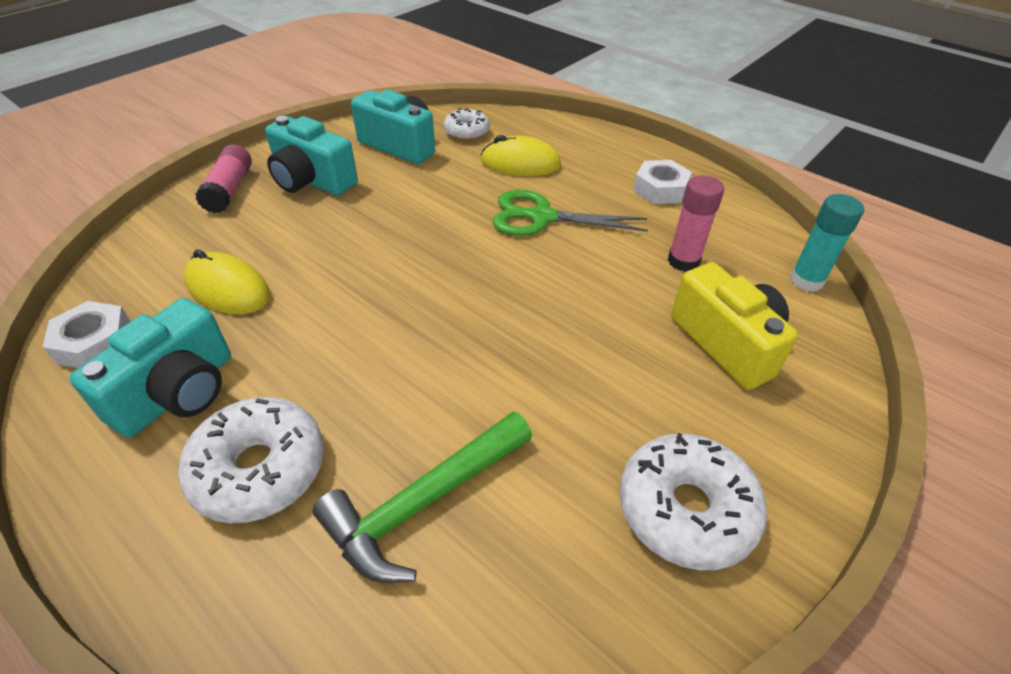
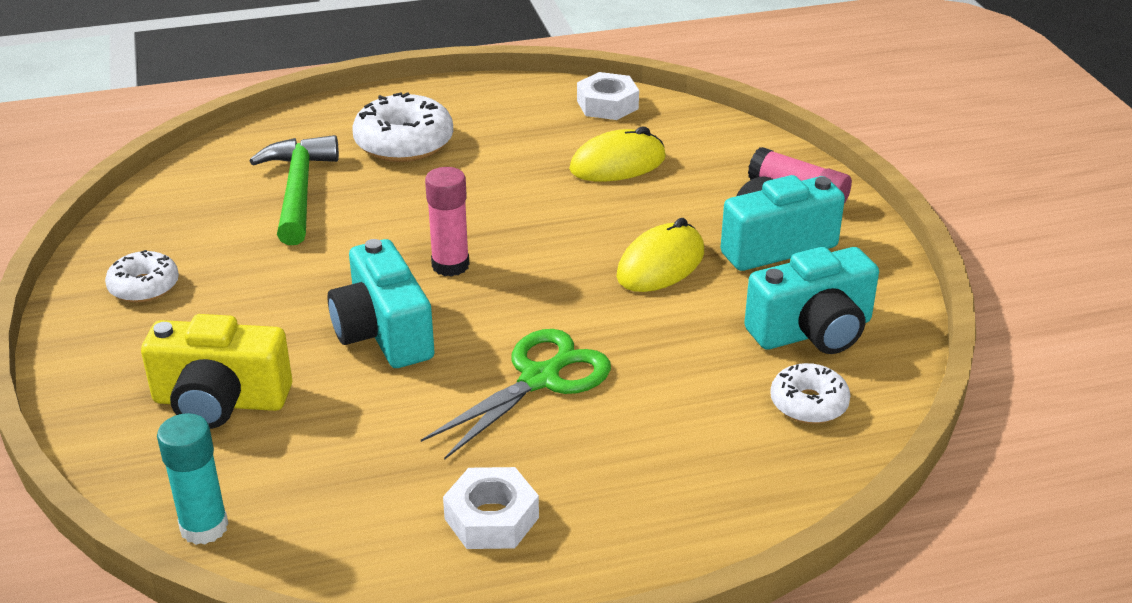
camera: 125 degrees right, 10 degrees down
turquoise camera [69,298,231,438] -> turquoise camera moved to [328,239,435,368]
yellow mouse [481,135,561,176] -> yellow mouse moved to [617,218,704,292]
white donut [619,433,767,570] -> white donut [105,250,179,303], size x0.61
pink glue stick [668,175,724,272] -> pink glue stick moved to [425,167,470,277]

